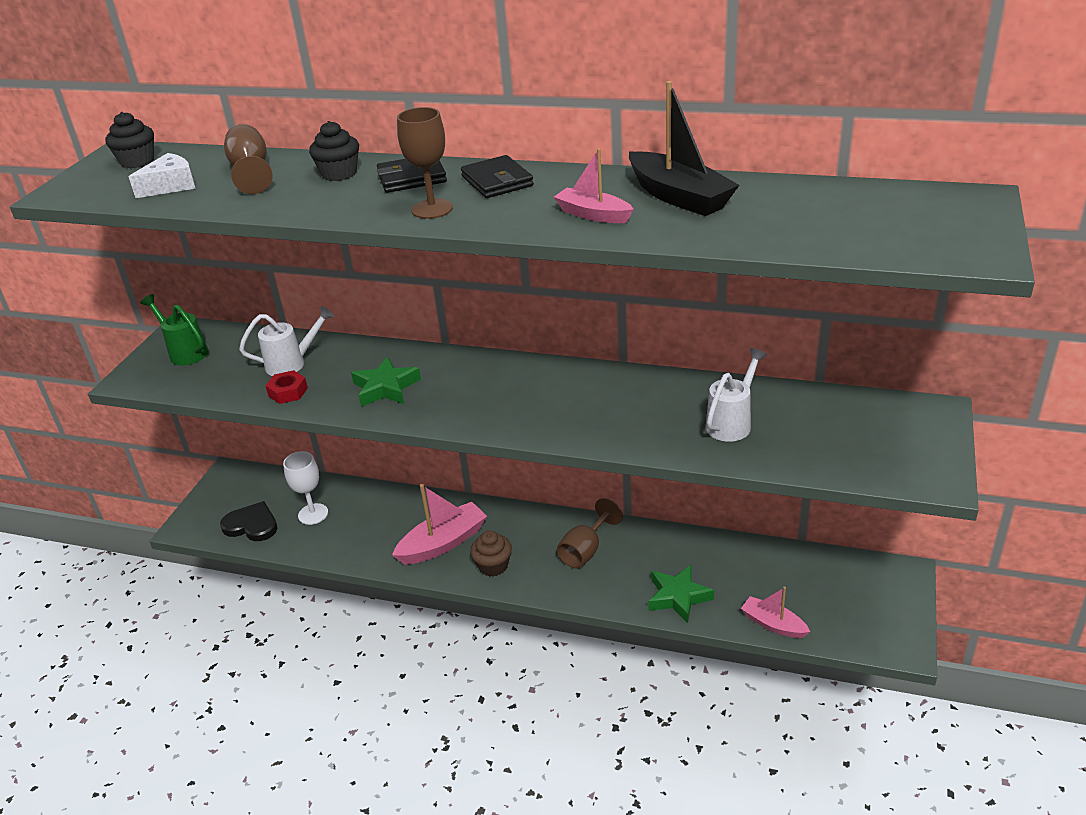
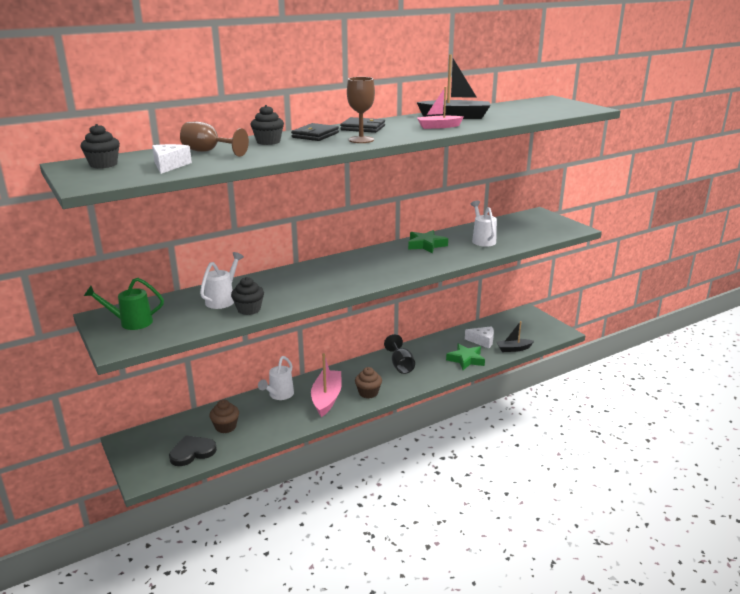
camera: 50 degrees left, 10 degrees down
red nut [266,370,308,404] -> black cupcake [231,277,264,315]
white goblet [283,451,328,525] -> brown cupcake [209,400,239,433]
green star [351,356,421,407] -> green star moved to [408,230,448,253]
brown goblet [557,498,623,568] -> black goblet [384,334,415,374]
pink boat [741,587,810,638] -> black boat [496,321,534,352]
none -> white watering can [258,356,294,400]
none -> white cheese [465,326,494,348]

